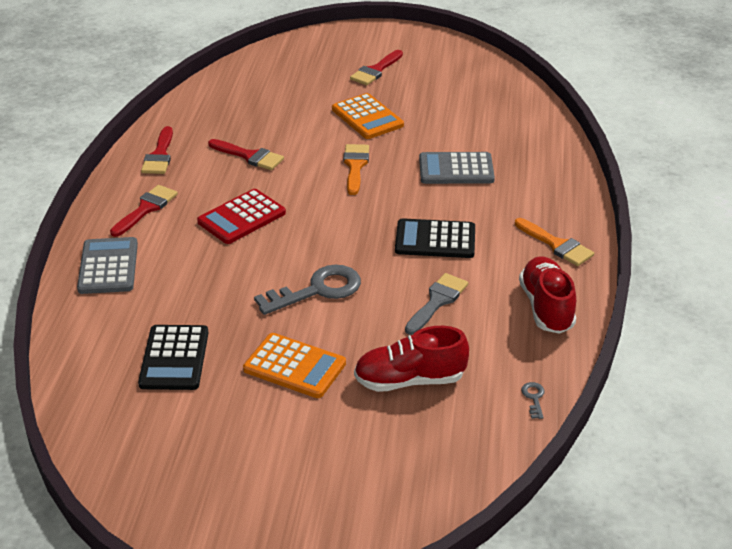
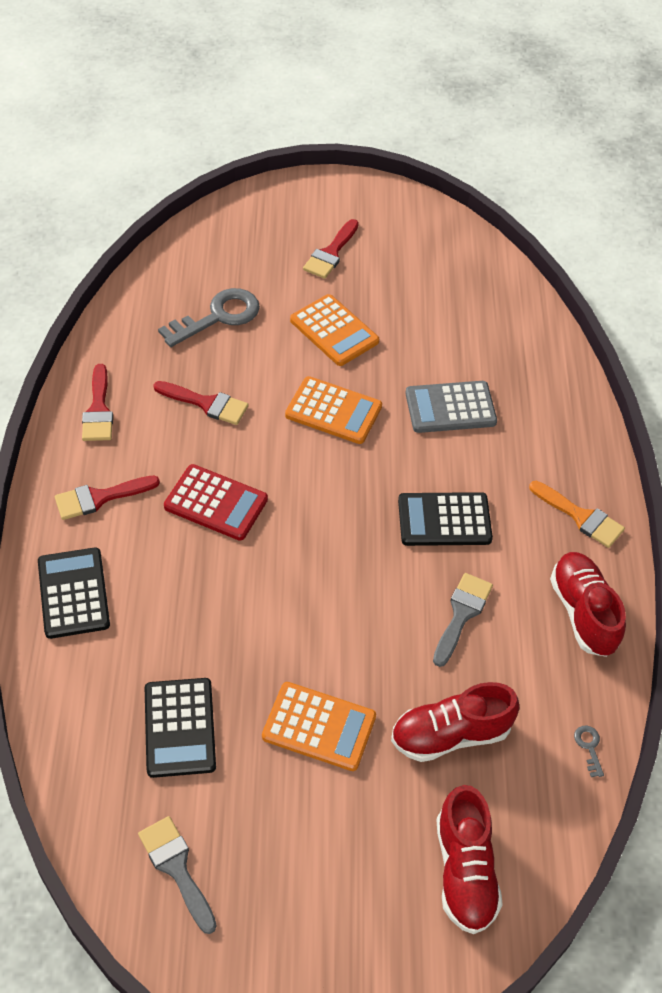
camera: 10 degrees left, 15 degrees up
grey calculator [77,237,138,294] -> black calculator [38,547,110,639]
red brush [110,185,178,237] -> red brush turned 135 degrees counterclockwise [55,475,160,520]
red calculator [197,189,286,244] -> red calculator turned 105 degrees counterclockwise [164,464,268,541]
grey key [254,265,361,315] -> grey key moved to [158,288,260,347]
orange brush [343,144,369,195] -> orange calculator [285,376,382,444]
none -> grey brush [138,816,217,934]
none -> red shoe [437,785,503,934]

